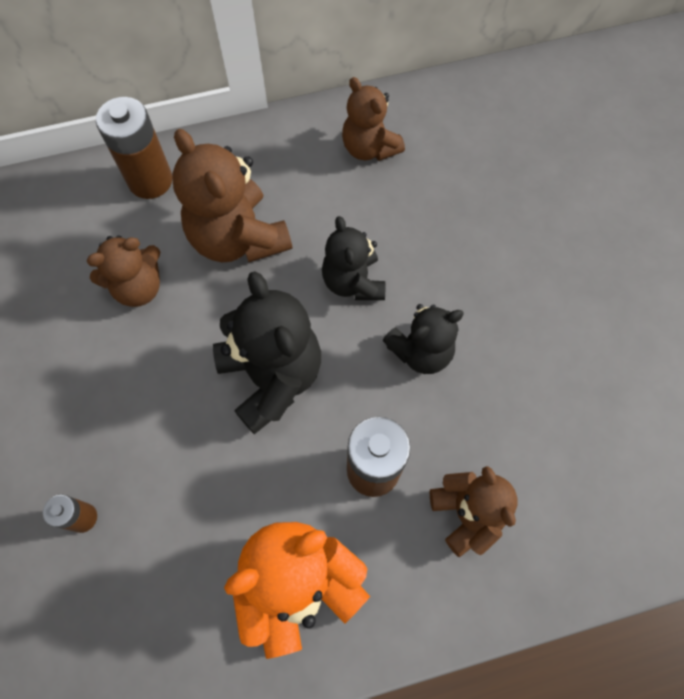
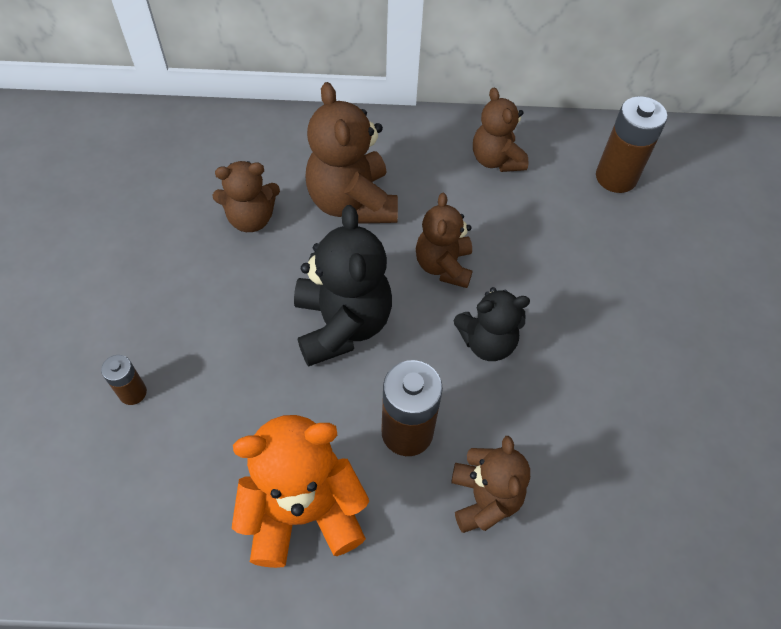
camera: 15 degrees right, 10 degrees down
brown battery [96,97,172,199] -> brown battery moved to [596,96,668,193]
black teddy bear [322,216,385,300] -> brown teddy bear [416,193,472,288]

